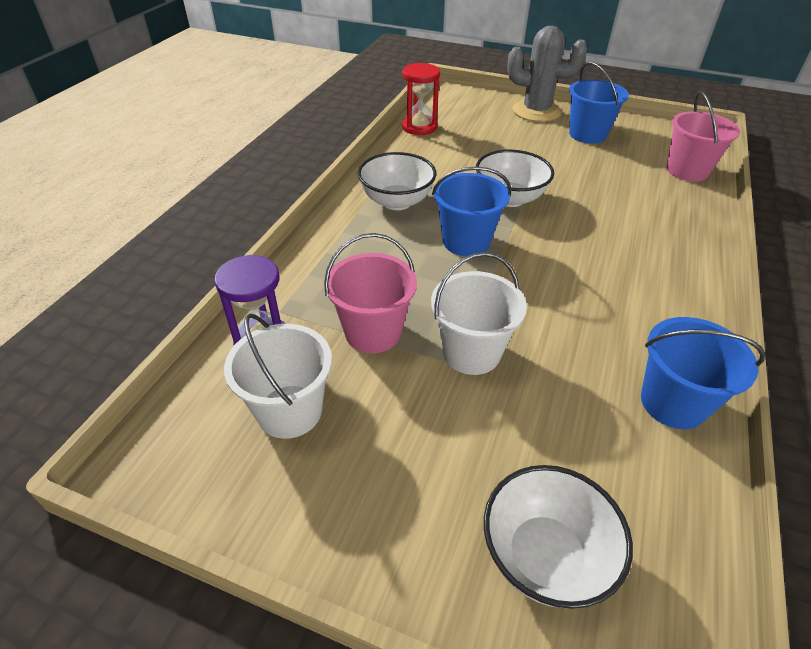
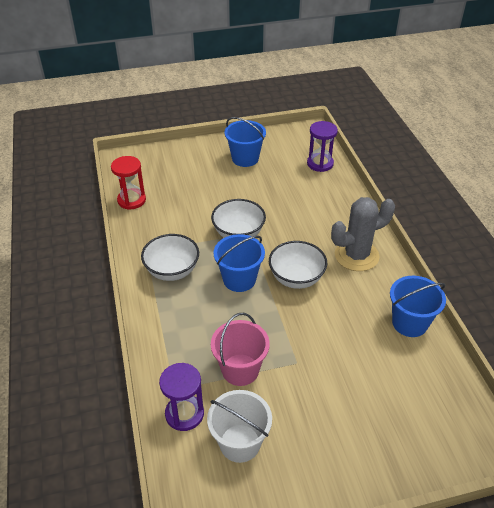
camera: 35 degrees left, 0 degrees up
white bucket [431,252,527,375] -> none
white bowl [484,465,633,609] -> white bowl moved to [269,241,327,289]
grey cactus [507,26,587,122] -> grey cactus moved to [331,197,395,271]
pink bucket [667,91,740,182] -> purple hourglass [307,121,338,172]

